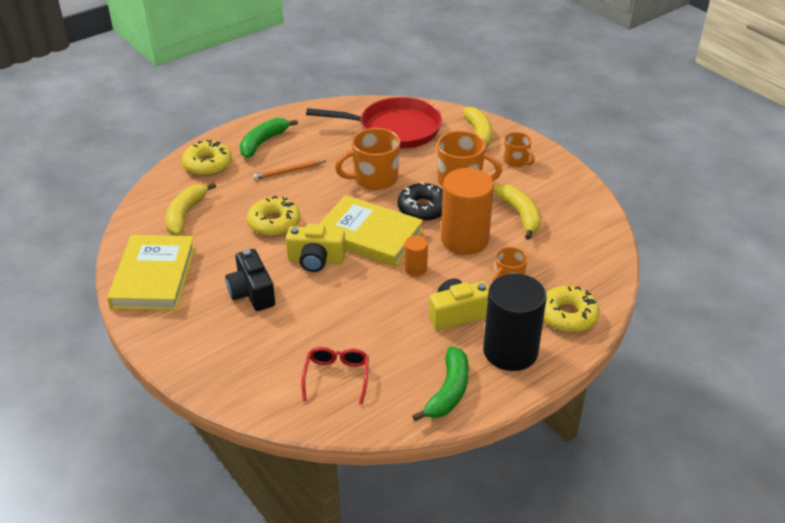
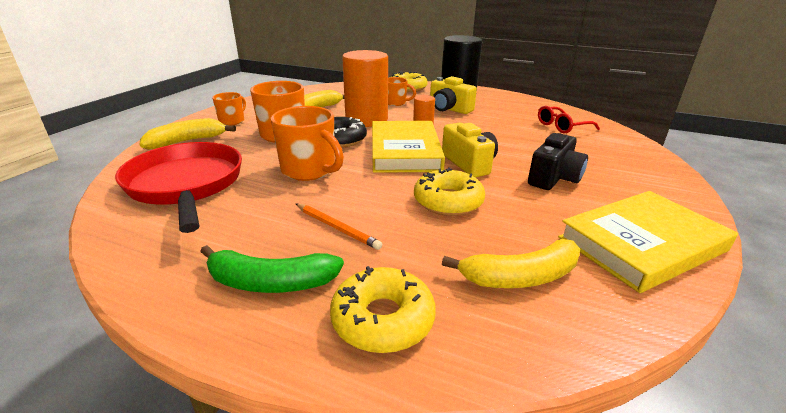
camera: 120 degrees left, 10 degrees down
green banana [412,346,469,421] -> none

